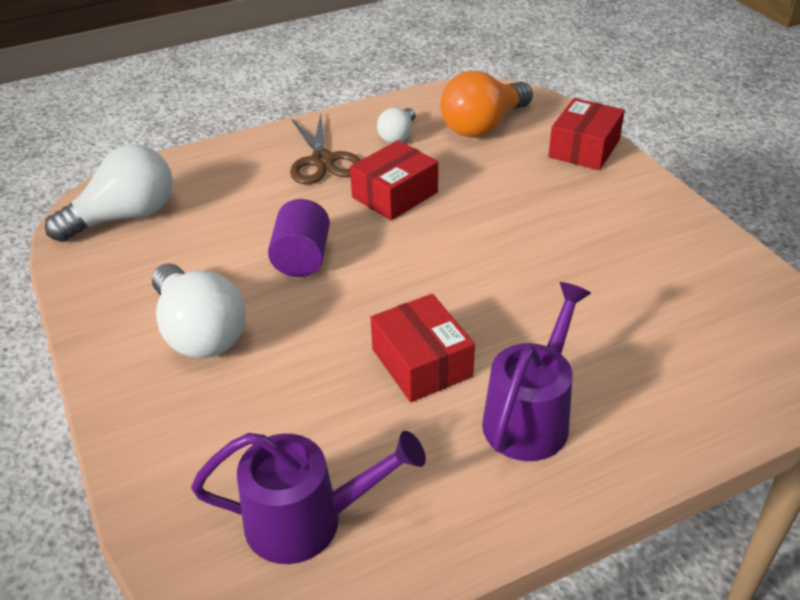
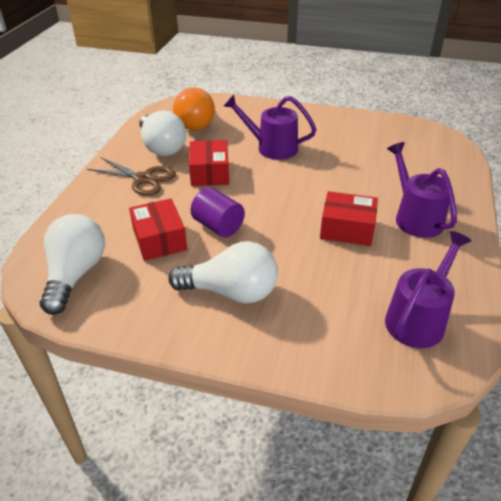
camera: 50 degrees left, 0 degrees up
white light bulb [377,108,415,143] -> white light bulb [139,110,186,156], size x1.85
red box [548,98,625,170] -> red box moved to [129,198,187,261]
none -> purple watering can [224,95,317,160]

